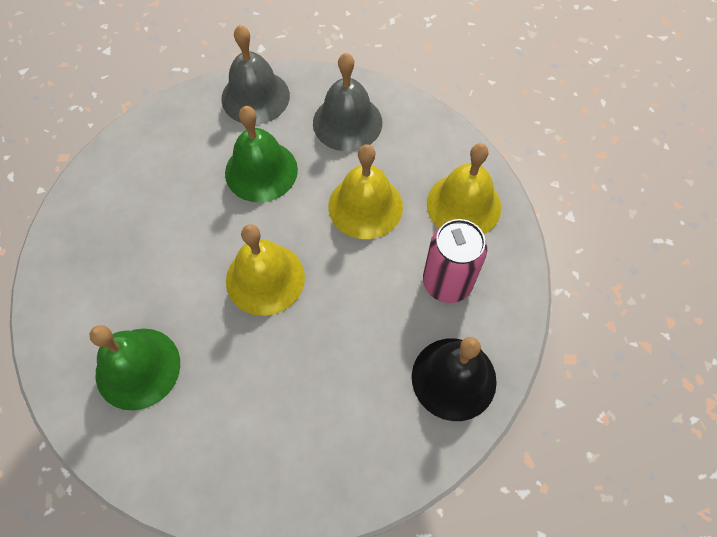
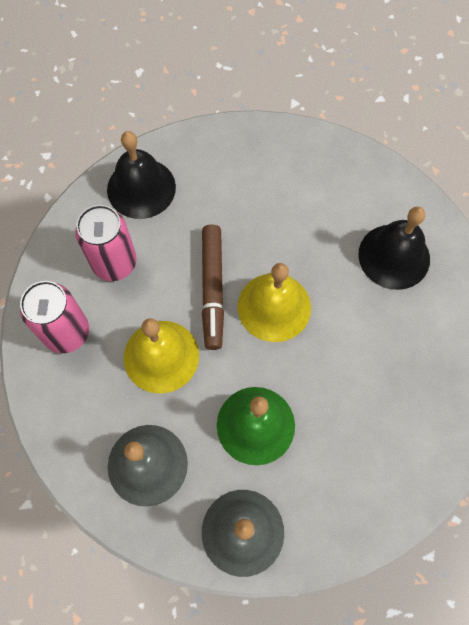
camera: 165 degrees left, 5 degrees up
green bell [90,325,180,411] -> black bell [358,207,430,290]
yellow bell [427,143,501,234] -> pink can [20,281,89,353]
none -> brown marker [202,225,224,350]

